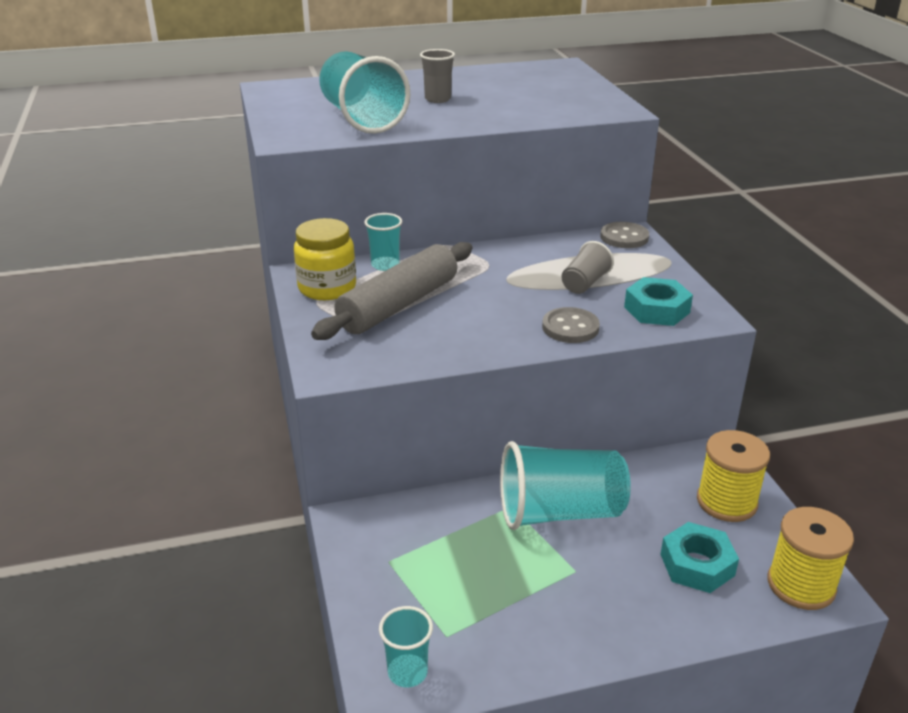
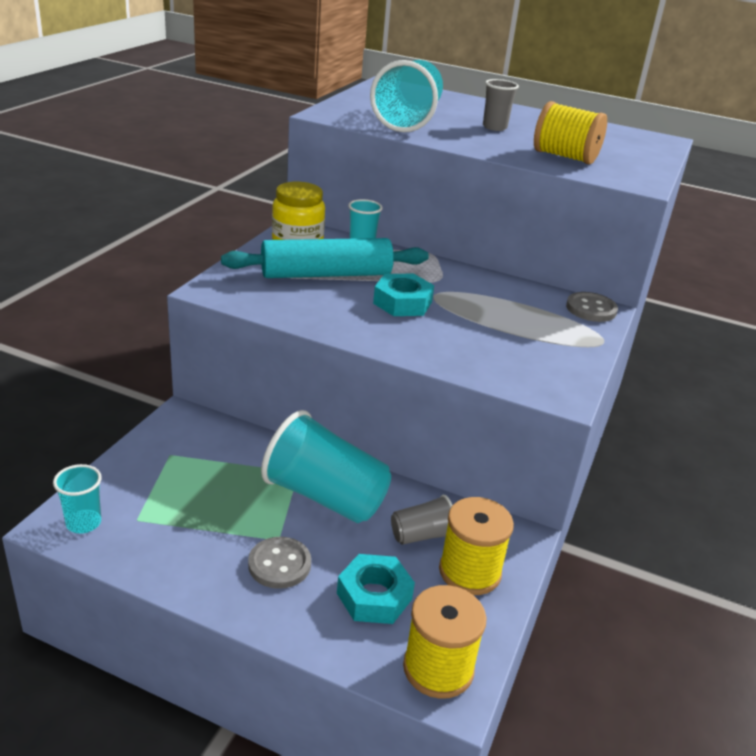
camera: 35 degrees right, 0 degrees up
grey rolling pin [311,242,473,340] -> turquoise rolling pin [221,238,429,278]
grey button [542,307,600,343] -> grey button moved to [248,537,311,589]
grey cup [562,241,614,294] -> grey cup moved to [391,495,453,545]
turquoise nut [624,277,693,326] -> turquoise nut moved to [373,274,434,316]
none -> yellow spool [534,101,607,164]

